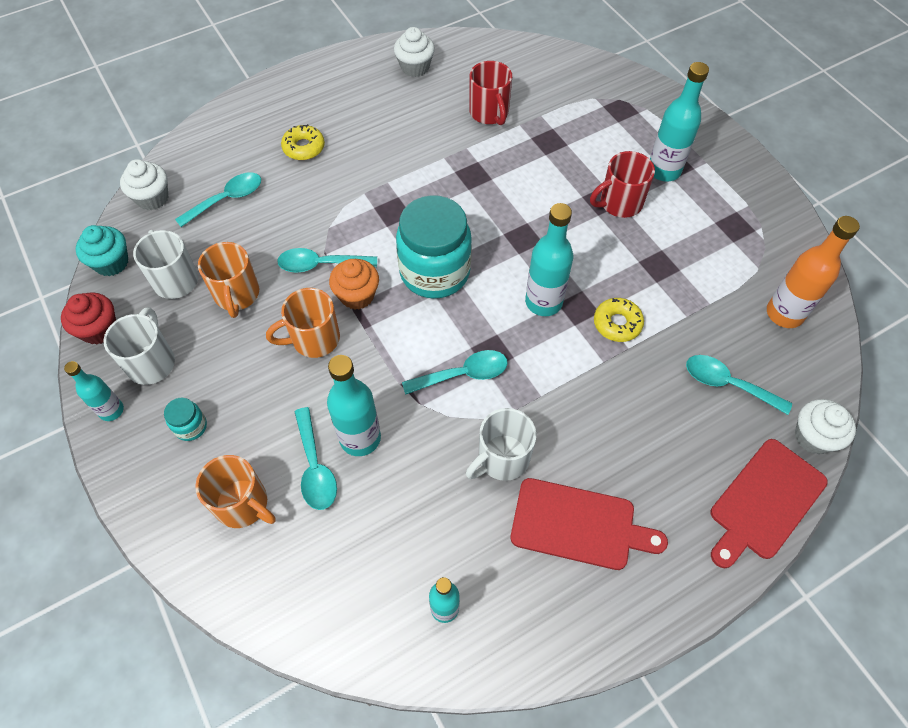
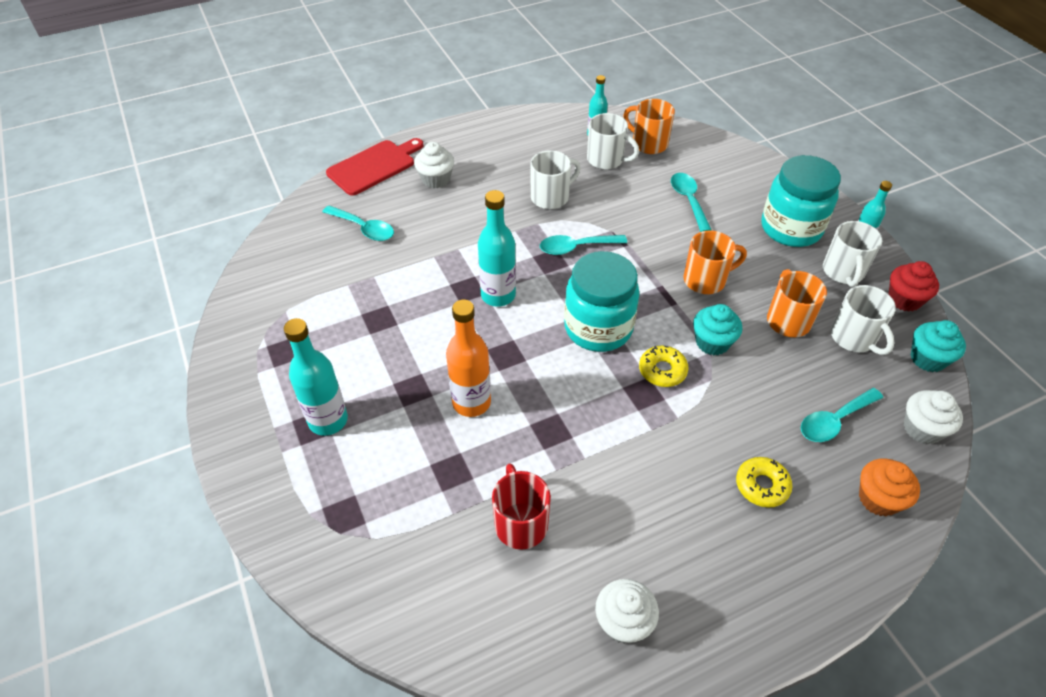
camera: 175 degrees left, 10 degrees down
turquoise jar [164,398,207,441] -> turquoise jar [761,155,841,247], size x2.38
orange mug [195,455,276,528] -> orange mug moved to [623,99,675,154]
turquoise spoon [277,248,377,273] -> turquoise cupcake [693,304,742,355]
turquoise bottle [327,355,381,456] -> none
orange cupcake [329,259,379,310] -> orange cupcake moved to [859,458,920,516]
red cutting board [511,478,668,570] -> none
red mug [590,151,655,218] -> none
yellow donut [594,298,644,342] -> yellow donut moved to [639,346,688,387]
orange bottle [767,216,860,328] -> orange bottle moved to [446,300,491,417]
white cupcake [795,399,856,454] -> white cupcake moved to [414,142,454,188]
none -> white mug [587,113,639,170]

